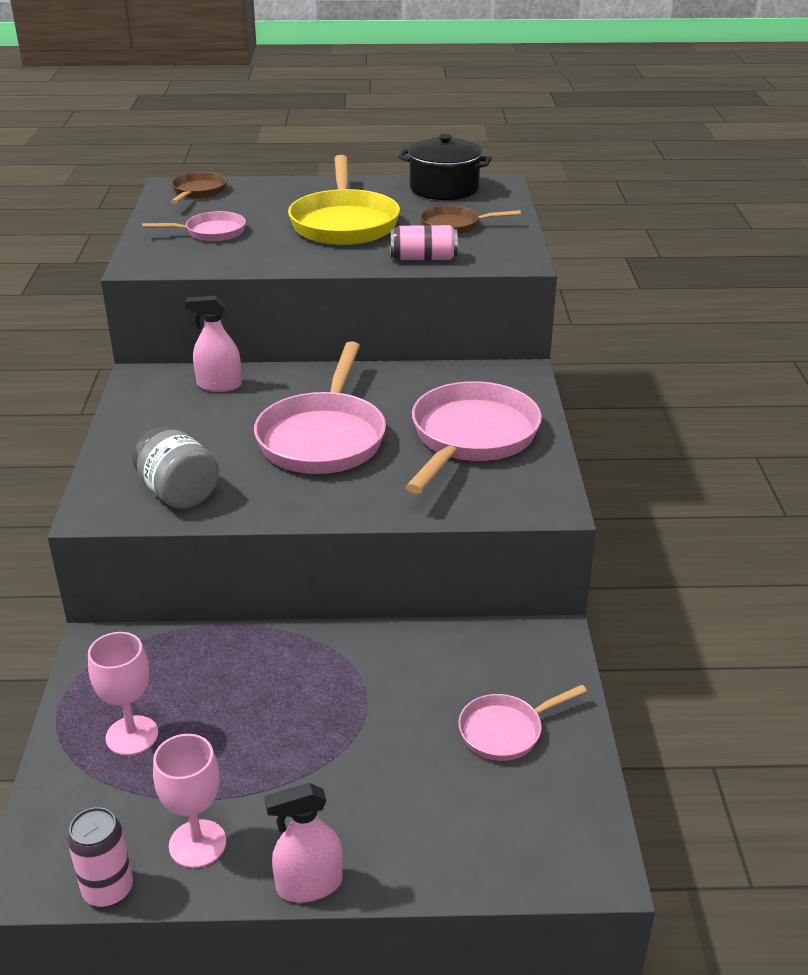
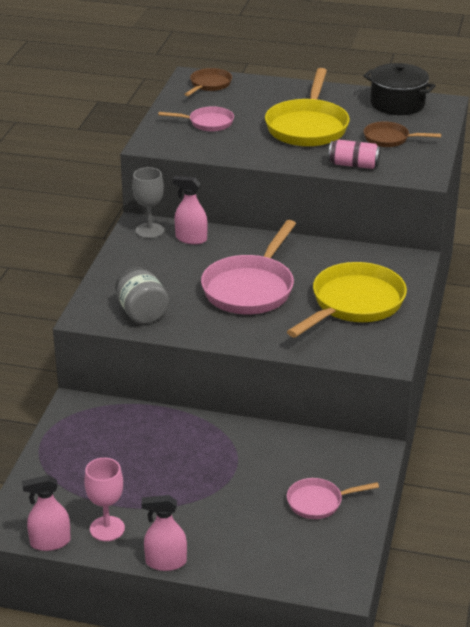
camera: 15 degrees right, 0 degrees up
pink can [67,807,133,907] -> pink spray bottle [22,475,71,551]
pink goblet [88,632,158,756] -> none
pink pan [406,381,542,494] -> yellow pan [287,262,407,338]
none -> grey goblet [132,167,164,239]

